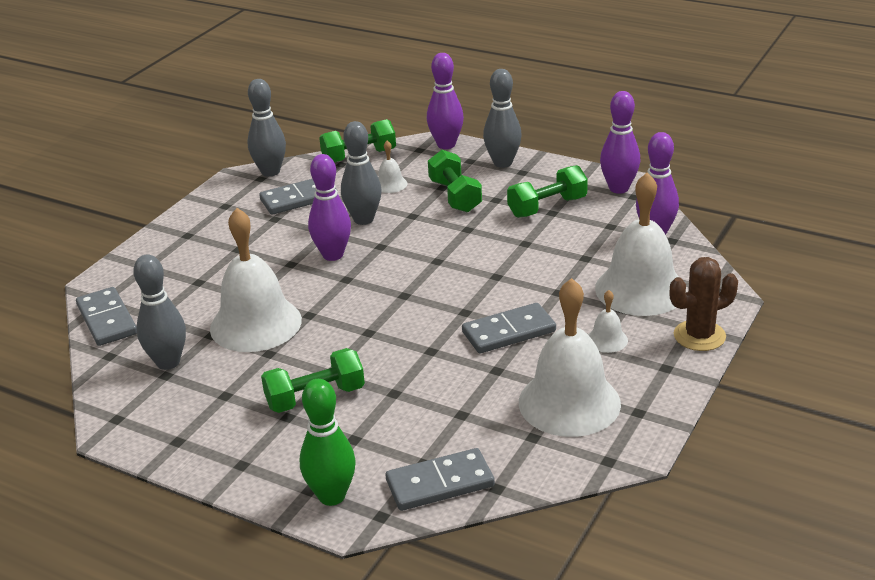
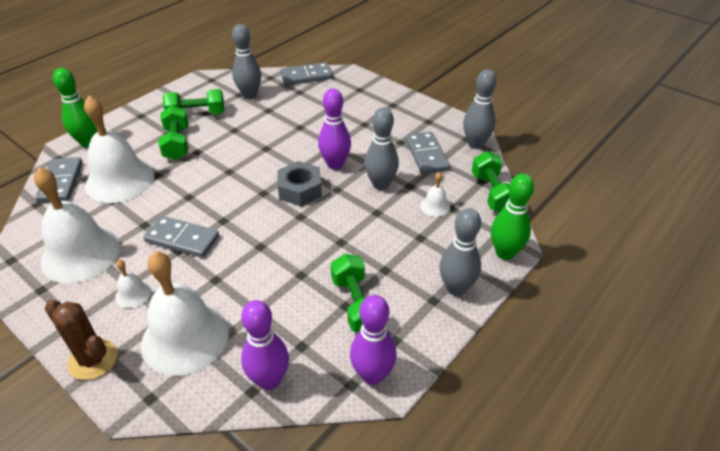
camera: 100 degrees right, 10 degrees up
white bell [210,208,302,352] -> white bell moved to [84,96,154,203]
purple bowling pin [427,53,464,149] -> green bowling pin [491,173,534,260]
green dumbbell [428,150,482,213] -> green dumbbell moved to [163,89,225,114]
grey domino [462,303,556,353] -> grey domino turned 60 degrees counterclockwise [143,216,219,258]
brown cactus [670,257,738,351] -> brown cactus turned 45 degrees counterclockwise [45,300,117,380]
none -> grey nut [277,161,322,206]

